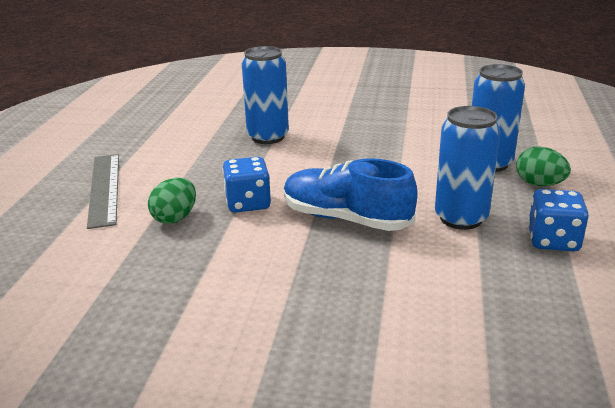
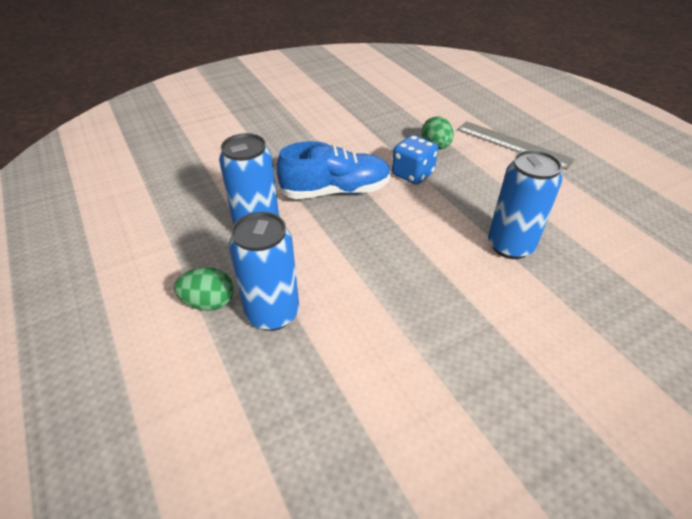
camera: 140 degrees right, 15 degrees up
blue dice [528,189,589,252] -> none

